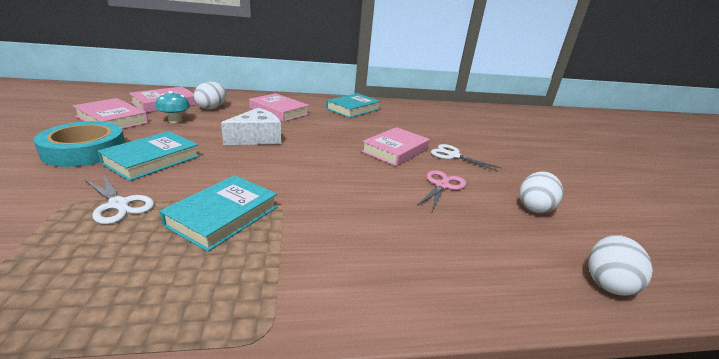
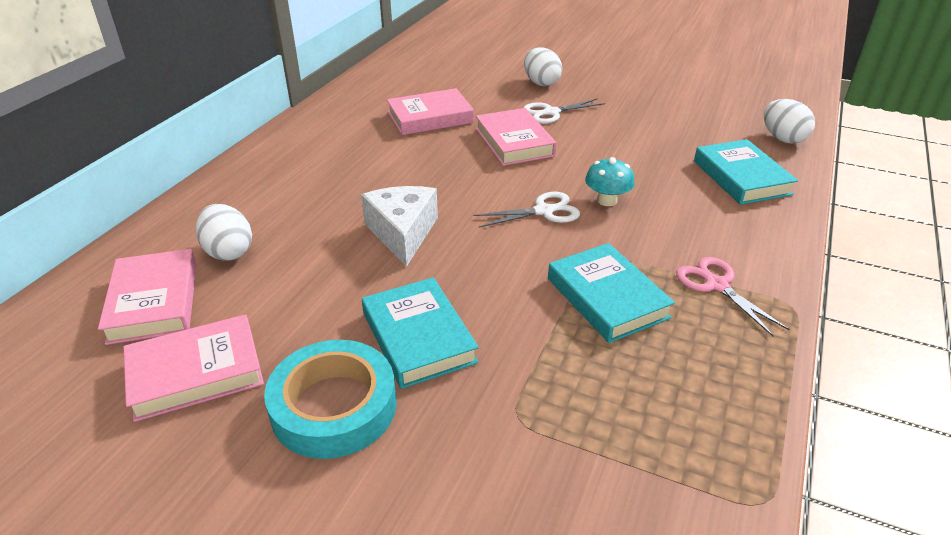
camera: 55 degrees left, 10 degrees up
white scissors [85,175,154,224] -> white scissors moved to [473,192,580,227]
turquoise mushroom [156,91,190,123] -> turquoise mushroom moved to [585,157,635,206]
pink book [249,93,309,122] -> pink book moved to [387,88,474,135]
turquoise book [326,93,381,118] -> turquoise book moved to [694,139,798,205]
pink scissors [417,170,466,211] -> pink scissors moved to [676,257,789,336]
white egg [519,171,563,213] -> white egg moved to [524,47,562,86]

